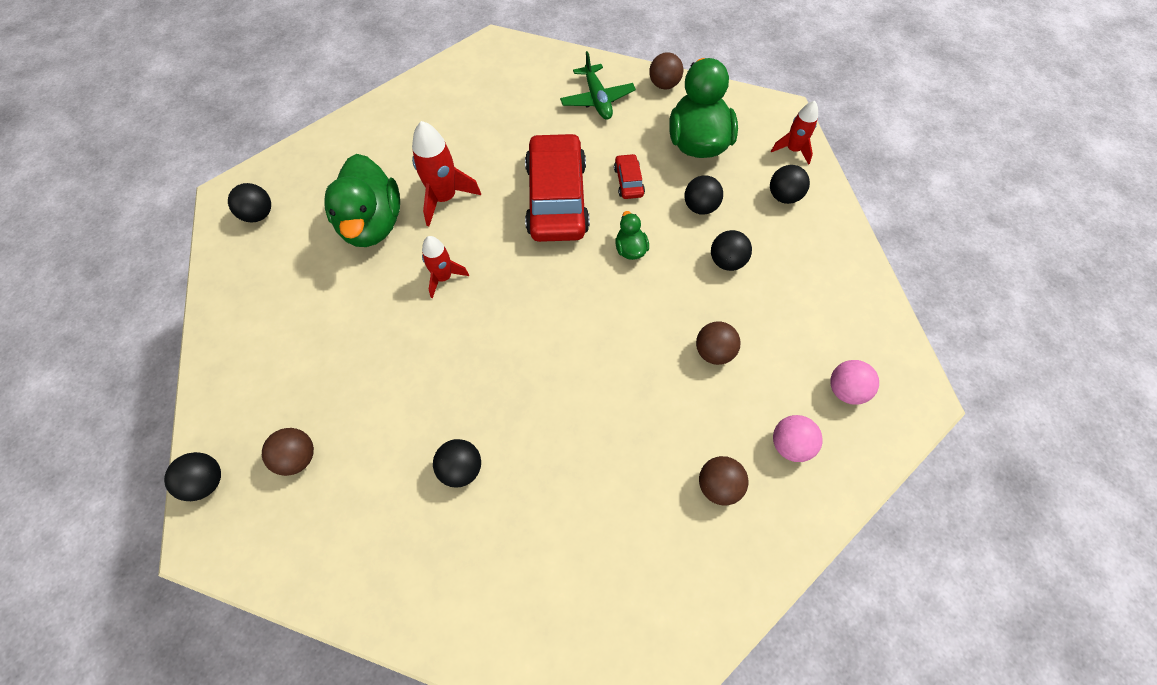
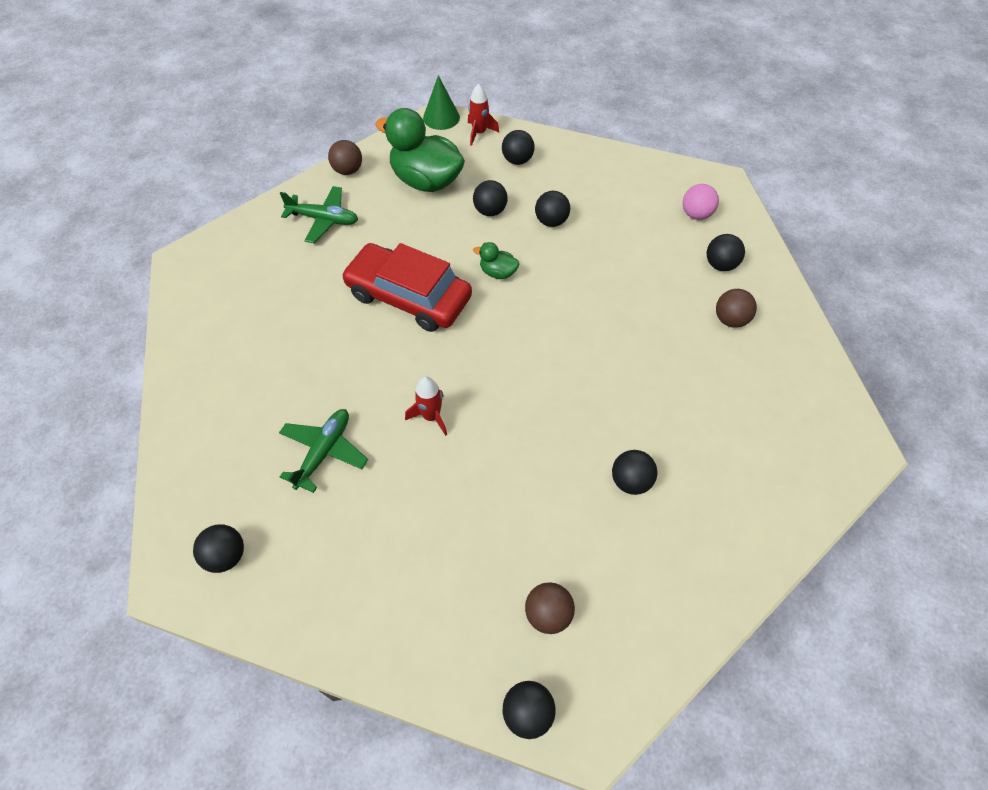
camera: 60 degrees left, 5 degrees down
green duck [324,154,400,247] -> green plane [279,409,368,493]
red rocket [412,121,481,226] -> none
red car [614,154,645,199] -> none
brown ball [696,321,741,365] -> none
pink ball [773,415,823,462] -> black ball [707,234,745,271]
none -> green cone [423,75,460,130]

